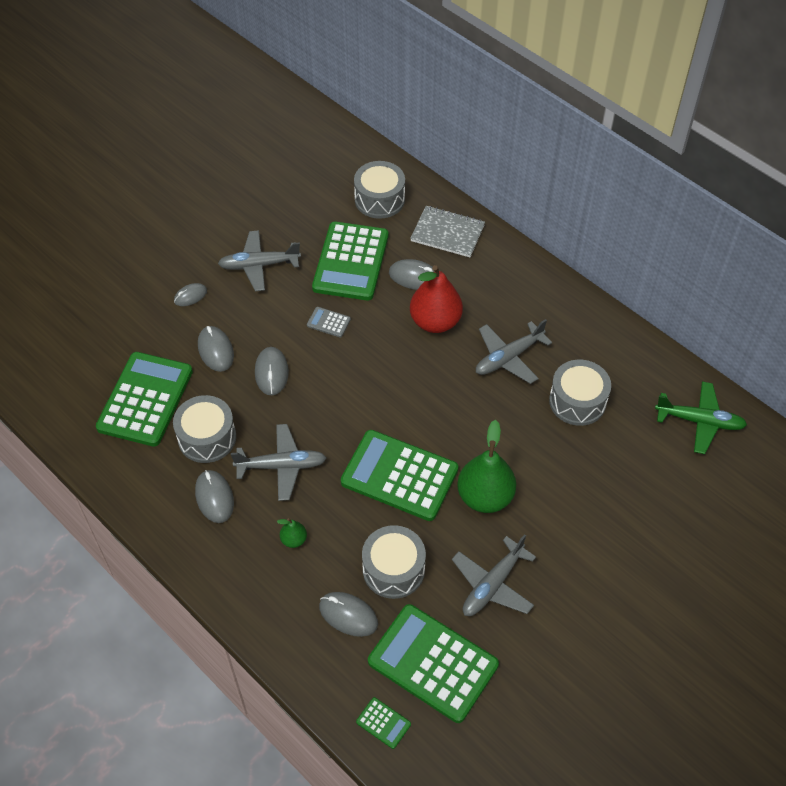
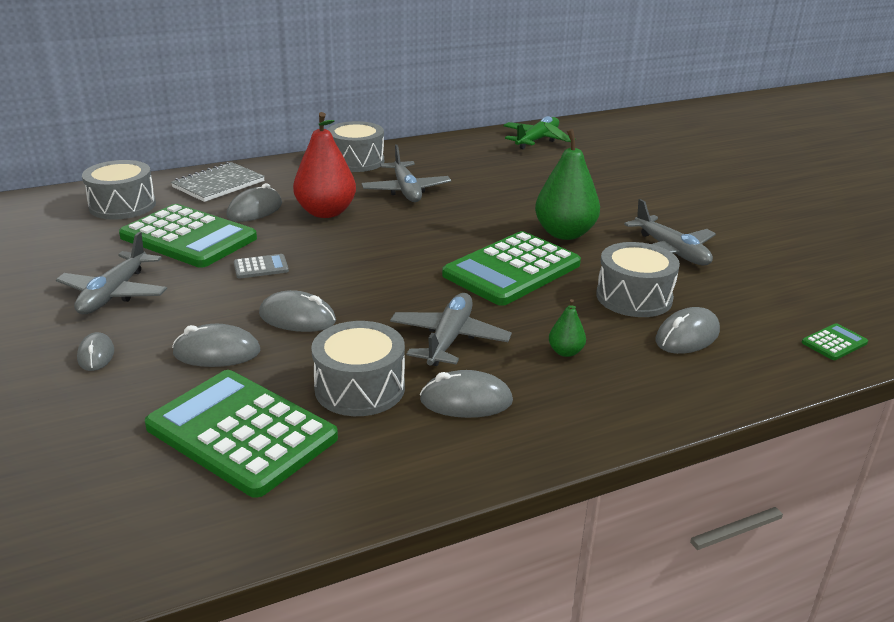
camera: 70 degrees left, 25 degrees down
grey calculator [307,307,351,337] -> grey calculator turned 150 degrees counterclockwise [234,254,289,279]
green calculator [368,604,499,723] -> none
grey drum [549,360,611,426] -> grey drum moved to [327,121,384,172]

